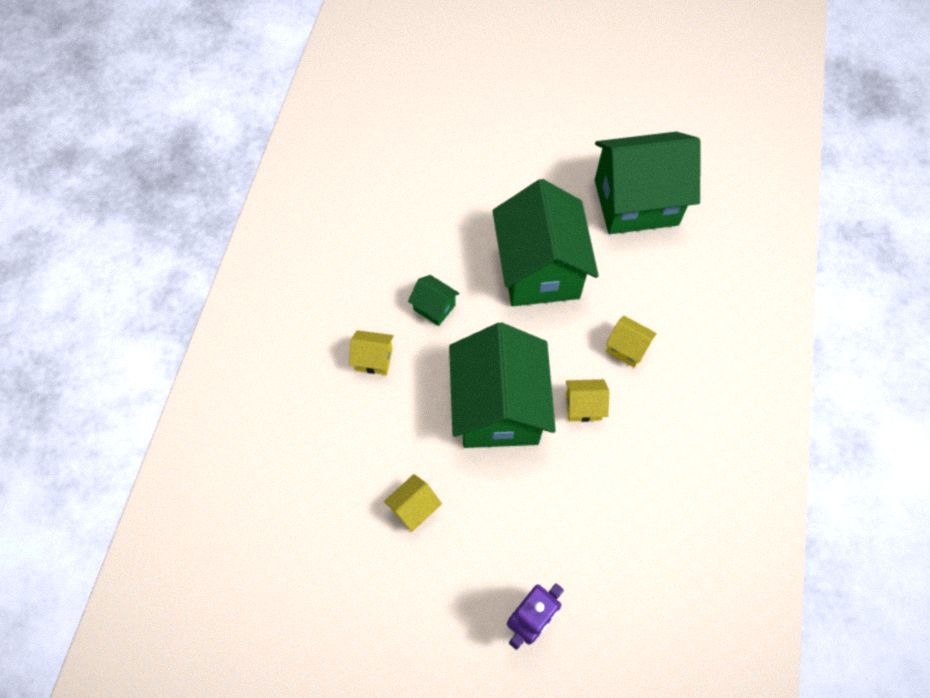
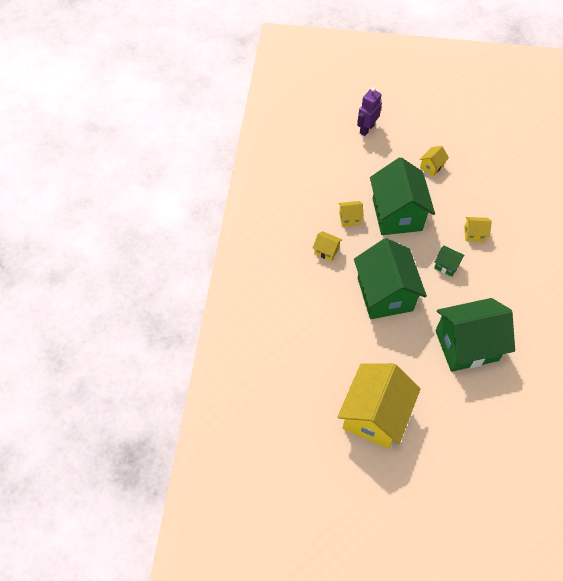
camera: 175 degrees right, 5 degrees down
green house [595,132,701,234] -> green house moved to [435,298,515,372]
none -> yellow house [338,363,421,449]

